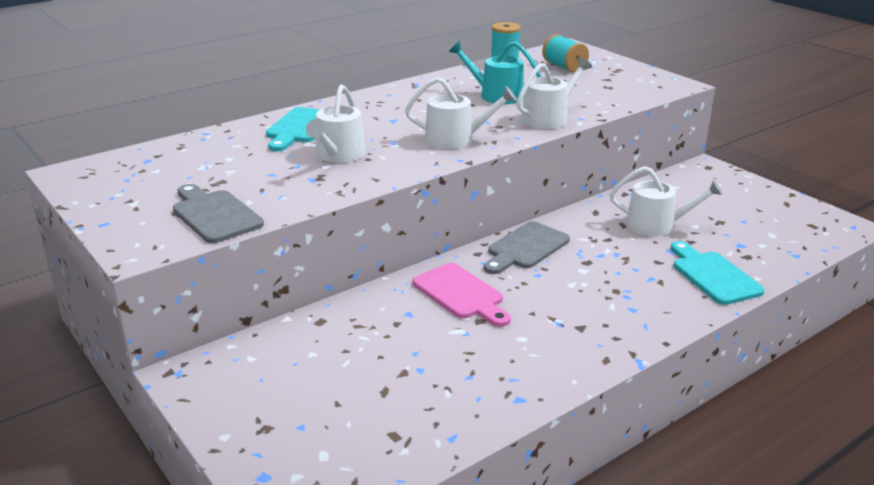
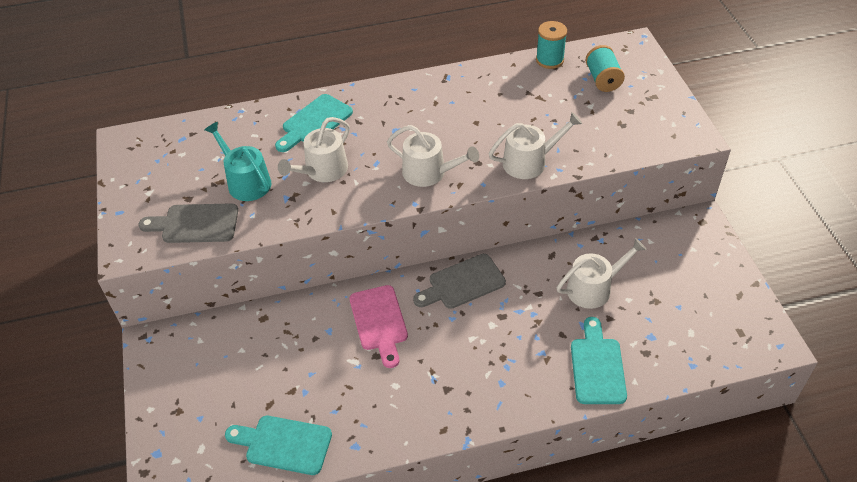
camera: 25 degrees right, 20 degrees up
grey cutting board [173,184,264,243] -> grey cutting board turned 75 degrees counterclockwise [138,203,238,243]
turquoise watering can [449,41,541,104] -> turquoise watering can moved to [204,122,271,201]
white watering can [610,166,723,236] -> white watering can turned 60 degrees counterclockwise [557,238,647,309]
none -> turquoise cutting board [225,416,332,475]

